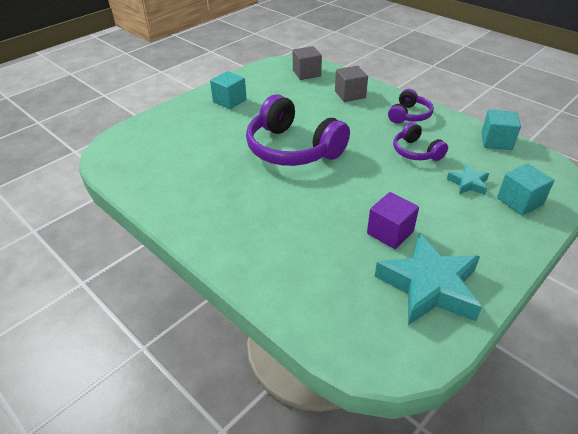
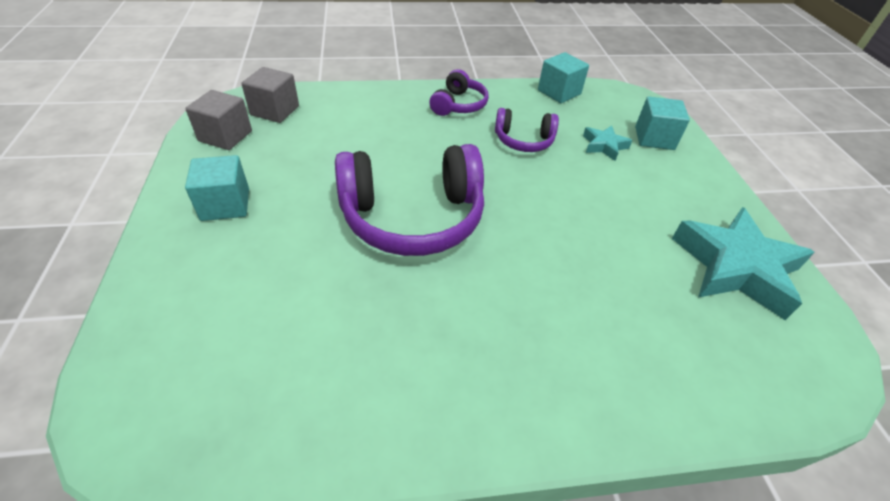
camera: 55 degrees left, 5 degrees up
grey cube [335,66,368,102] -> grey cube moved to [185,90,252,150]
purple cube [367,192,419,249] -> none
purple headphones [388,89,434,124] -> purple headphones turned 45 degrees clockwise [429,69,489,116]

